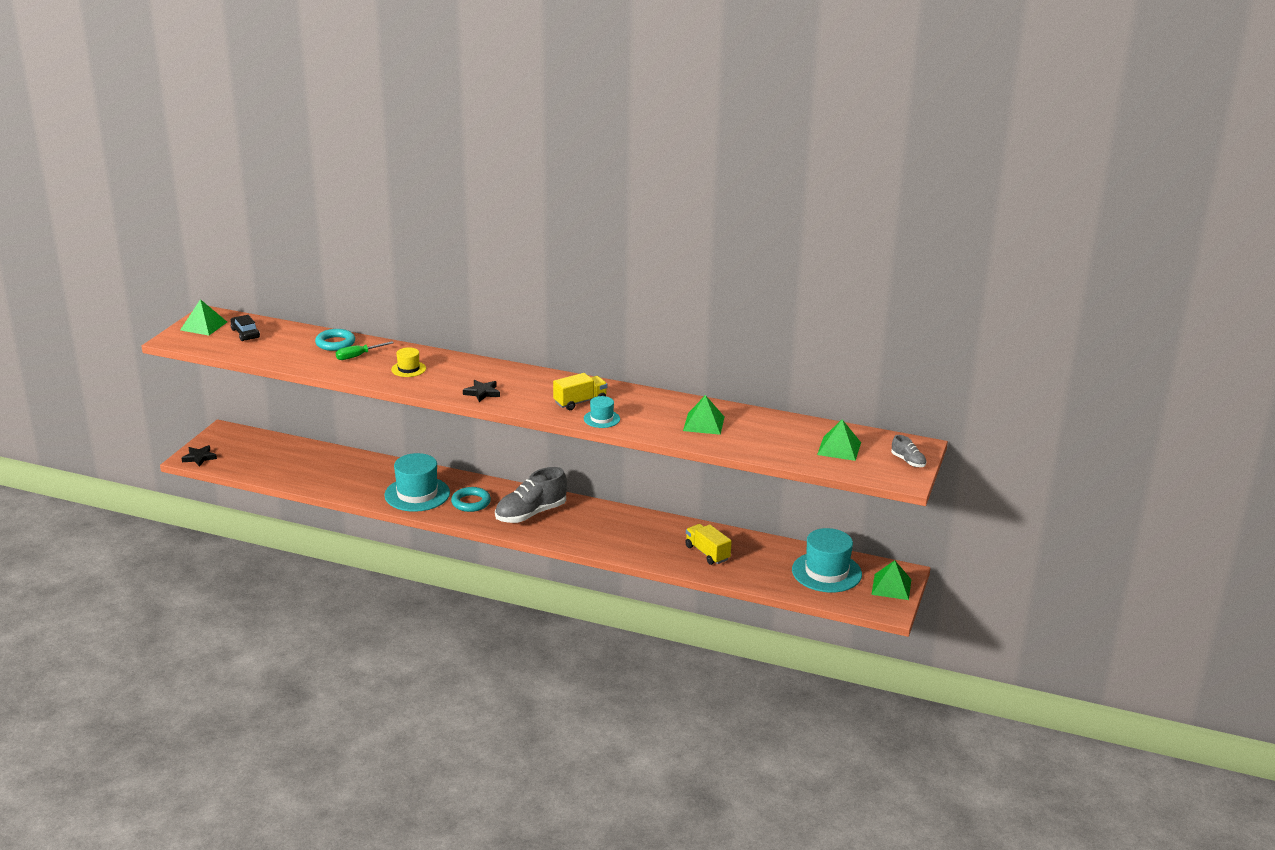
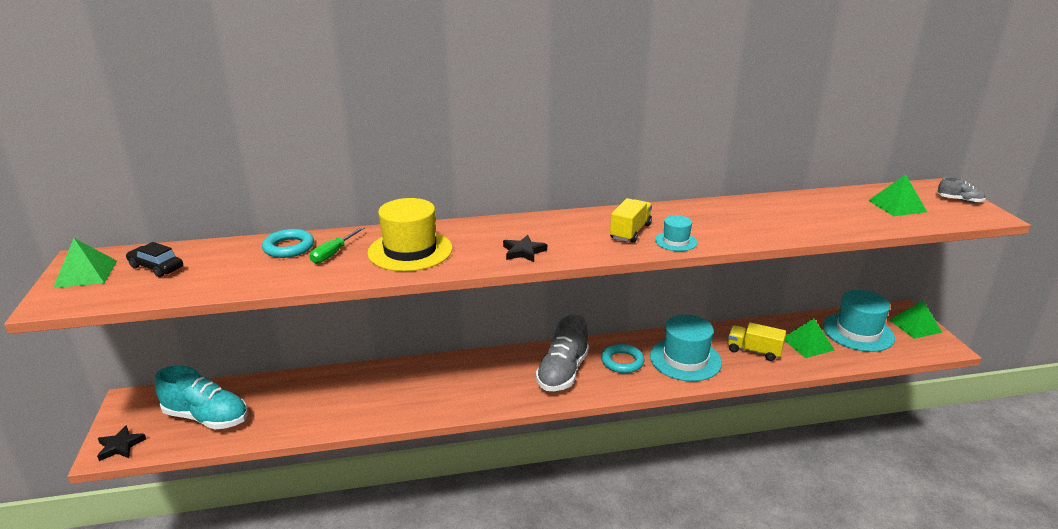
camera: 30 degrees left, 0 degrees up
turquoise hat [384,453,450,512] -> turquoise hat moved to [650,315,722,381]
yellow hat [391,347,426,377] -> yellow hat [367,198,452,271], size x1.96
turquoise ring [451,487,491,512] -> turquoise ring moved to [601,344,645,373]
green pyramid [683,395,725,435] -> green pyramid moved to [784,318,834,358]
none -> turquoise shoe [155,366,248,429]

